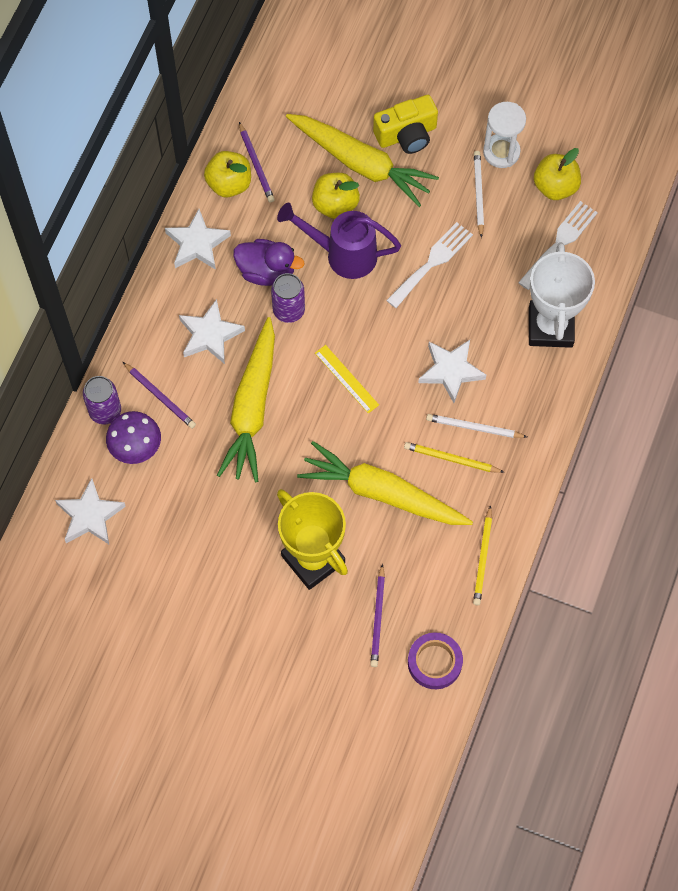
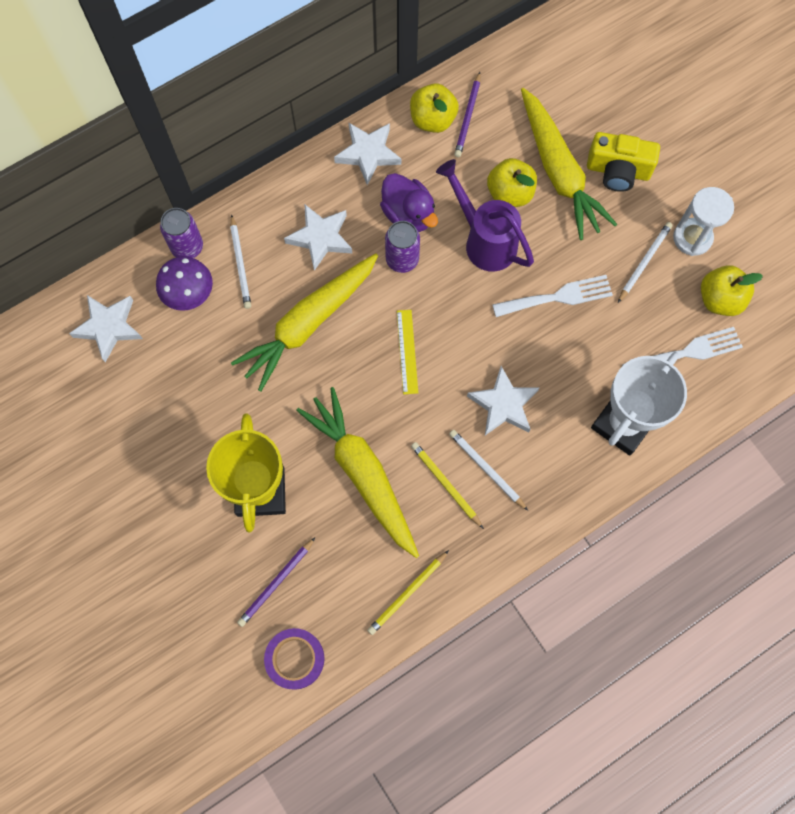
camera: 35 degrees right, 5 degrees up
purple pencil [123,362,196,429] -> white pencil [230,214,251,309]

